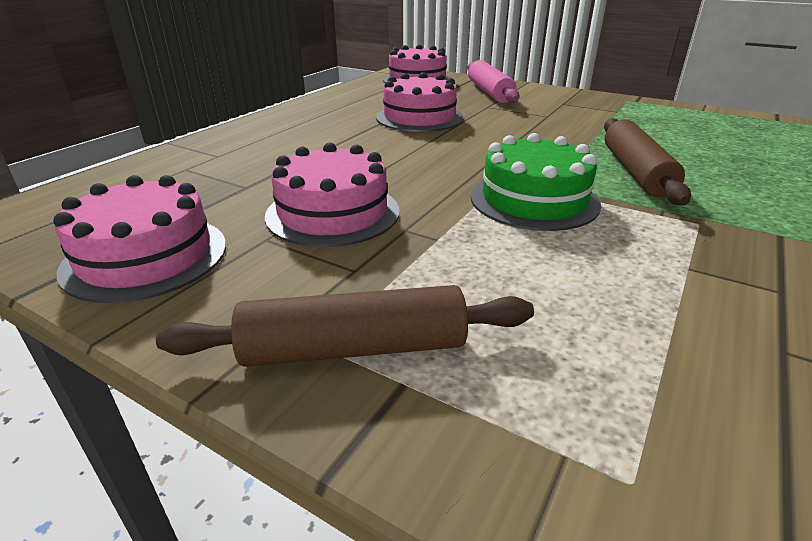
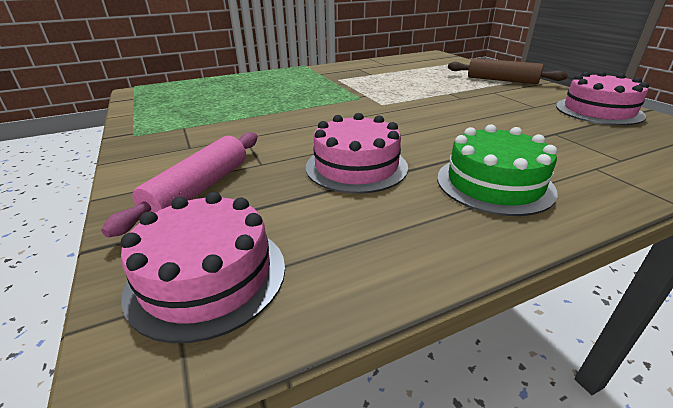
camera: 145 degrees left, 0 degrees up
pink cake [265,143,399,247] -> none
green cake [471,133,601,231] -> green cake moved to [437,124,558,216]
brown rolling pin [604,118,691,205] -> none

